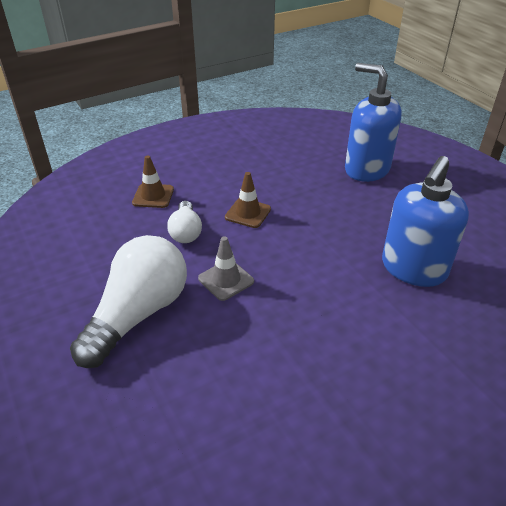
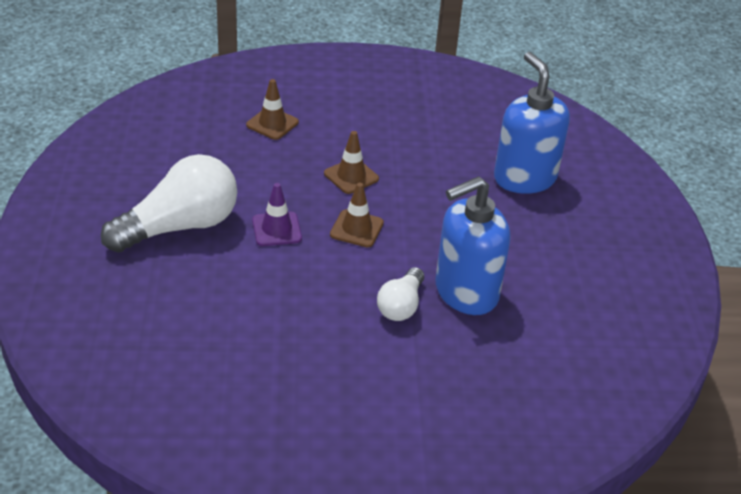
camera: 25 degrees right, 0 degrees up
white light bulb [167,201,202,243] -> white light bulb moved to [377,267,424,321]
grey traffic cone [198,236,254,301] -> purple traffic cone [252,183,302,246]
none -> brown traffic cone [330,183,384,247]

